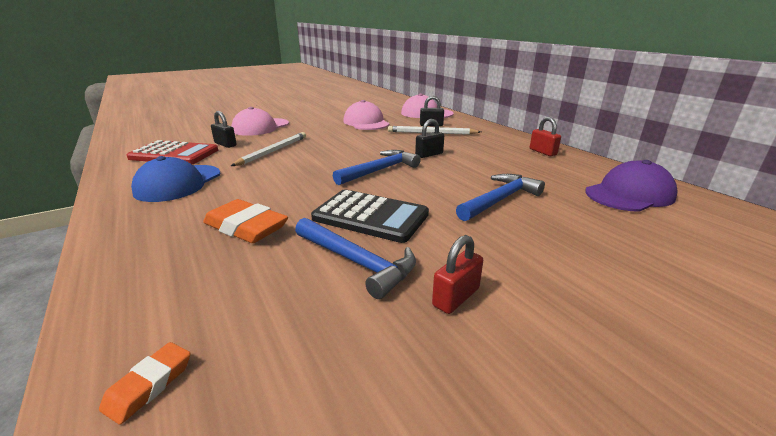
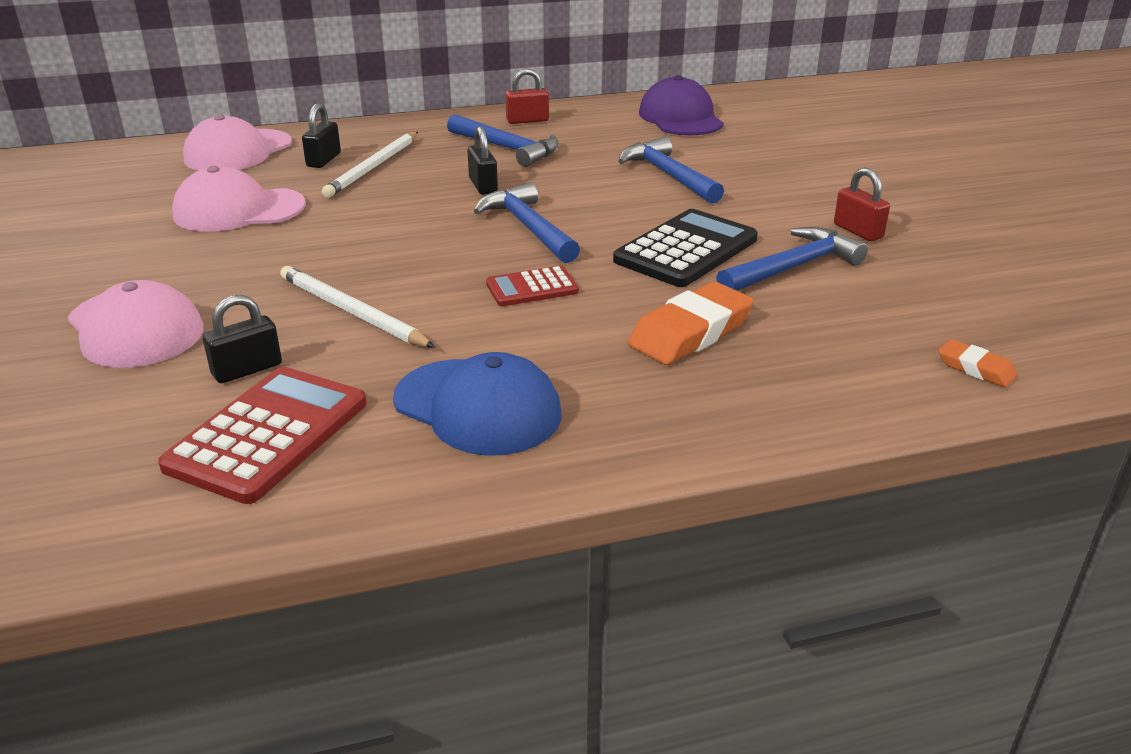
camera: 75 degrees left, 5 degrees up
none -> blue hammer [447,114,559,167]
none -> red calculator [486,266,579,306]

